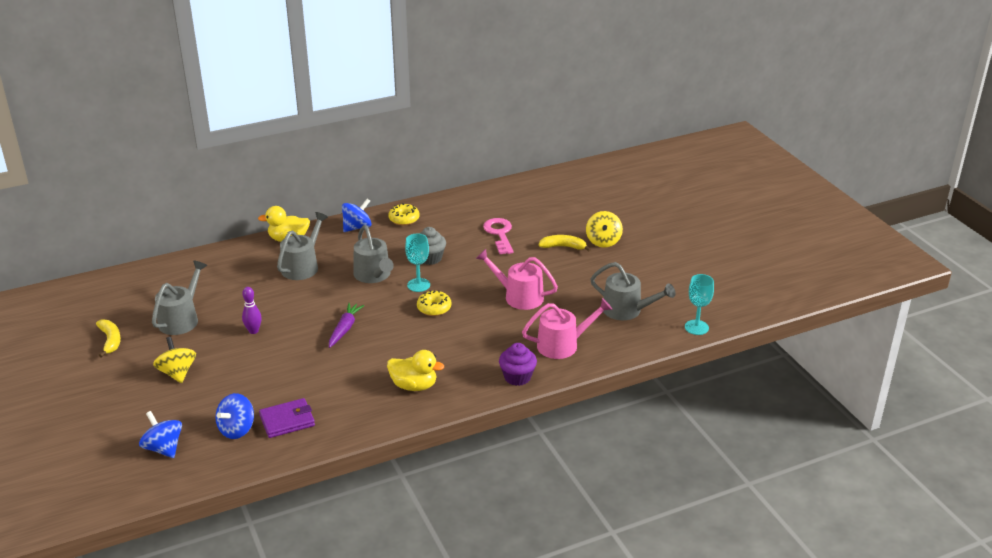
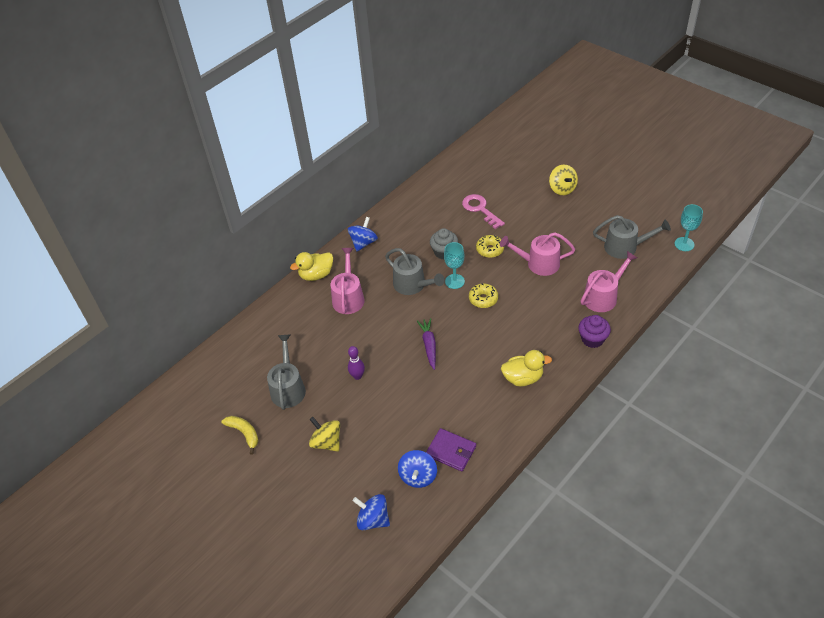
camera: 20 degrees left, 15 degrees up
purple wallet [259,398,315,438] -> purple wallet turned 75 degrees clockwise [426,428,476,471]
grey watering can [277,212,328,280] -> pink watering can [331,248,365,314]
yellow donut [389,203,419,225] -> yellow donut moved to [476,235,504,258]
yellow banana [538,235,591,251] -> none

